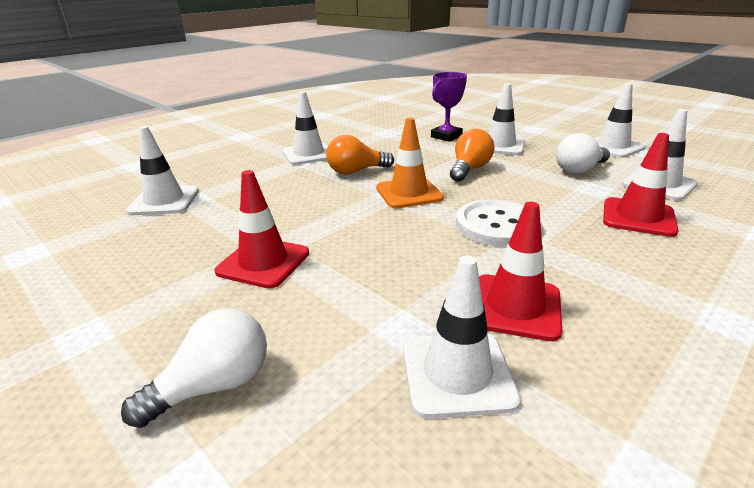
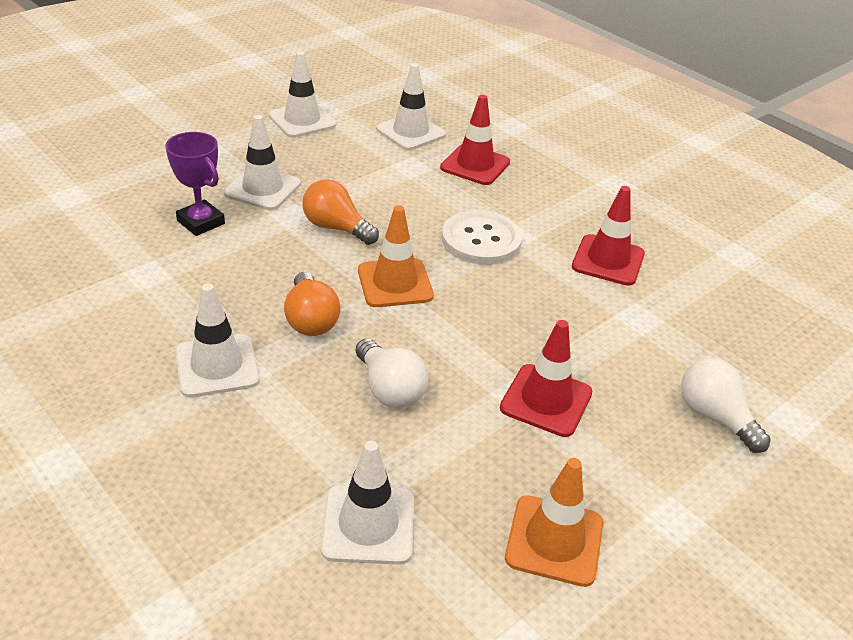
camera: 90 degrees left, 10 degrees up
white traffic cone [403,256,521,419] -> none
white light bulb [556,133,610,174] -> white light bulb moved to [356,339,428,408]
none -> orange traffic cone [505,458,603,587]

